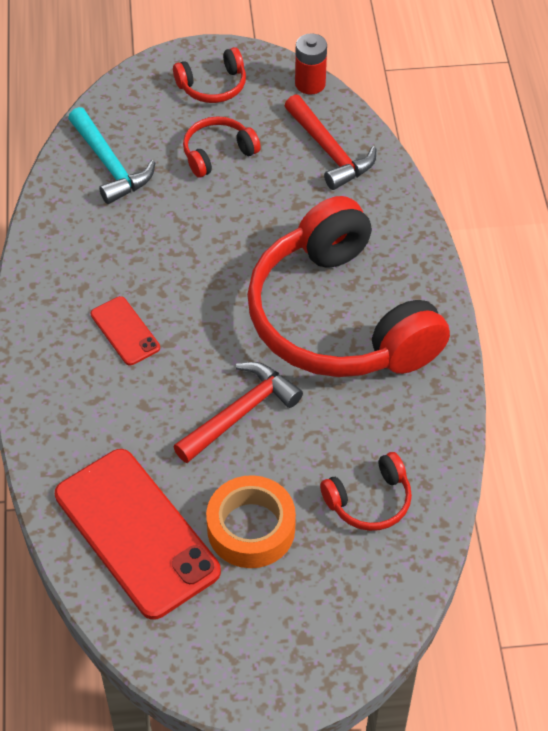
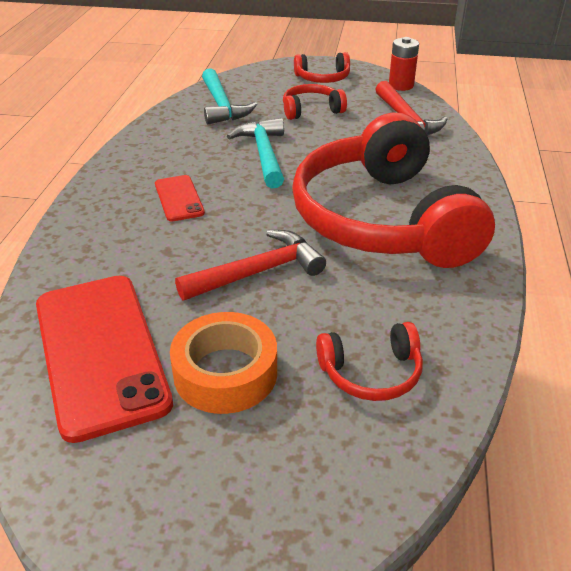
camera: 15 degrees right, 15 degrees down
none -> turquoise hammer [227,118,284,188]

